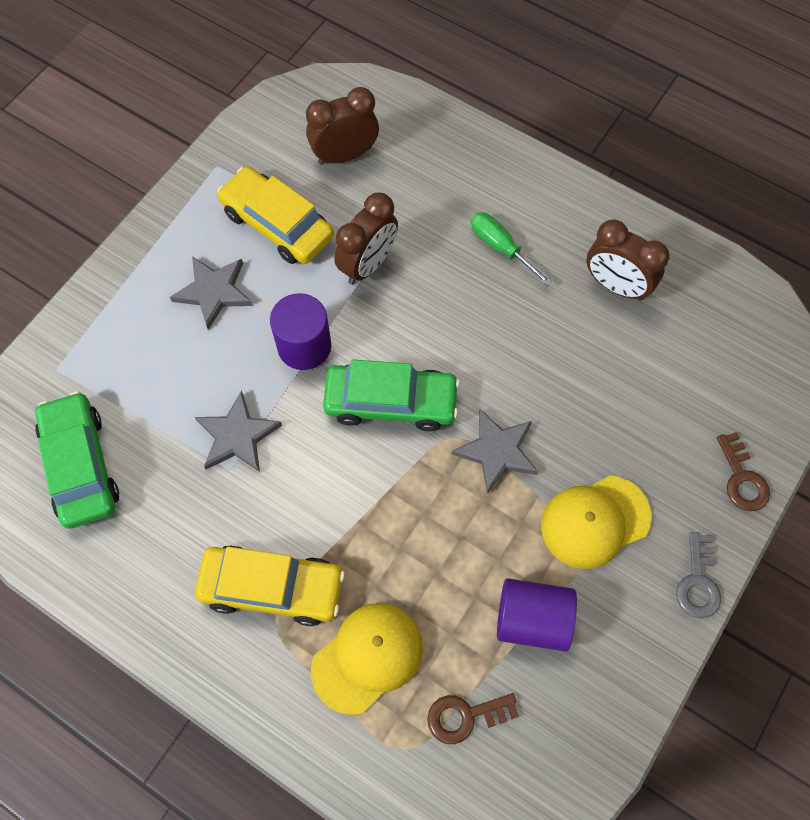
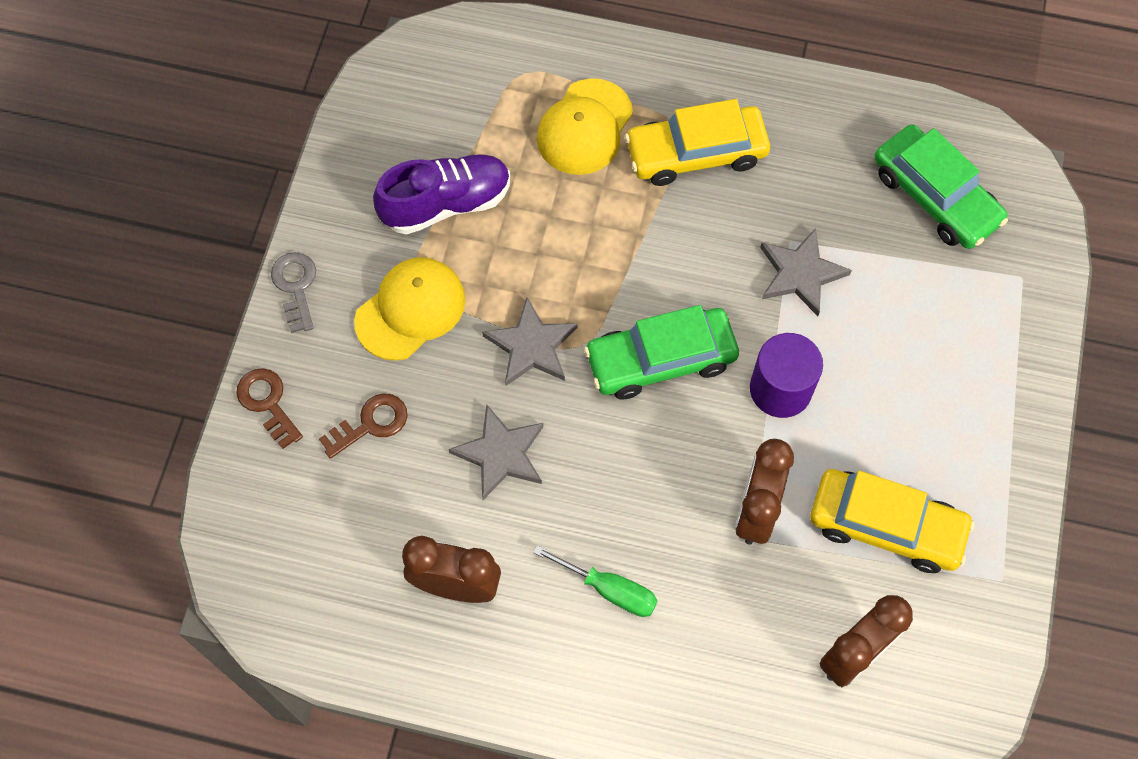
camera: 160 degrees right, 0 degrees up
grey star [170,256,253,330] -> grey star moved to [449,404,544,500]
brown key [427,693,519,744] -> brown key moved to [319,394,408,459]
purple cylinder [497,578,577,652] -> purple shoe [373,154,510,235]

